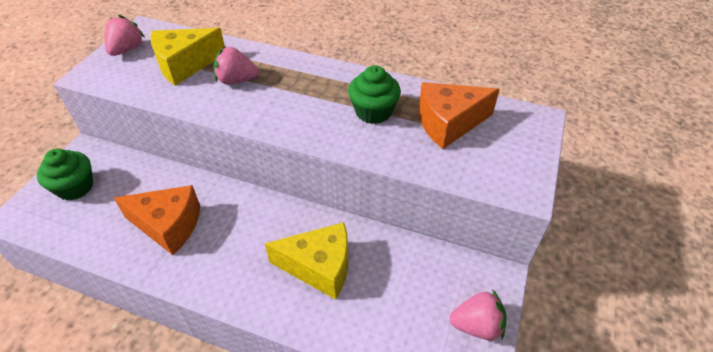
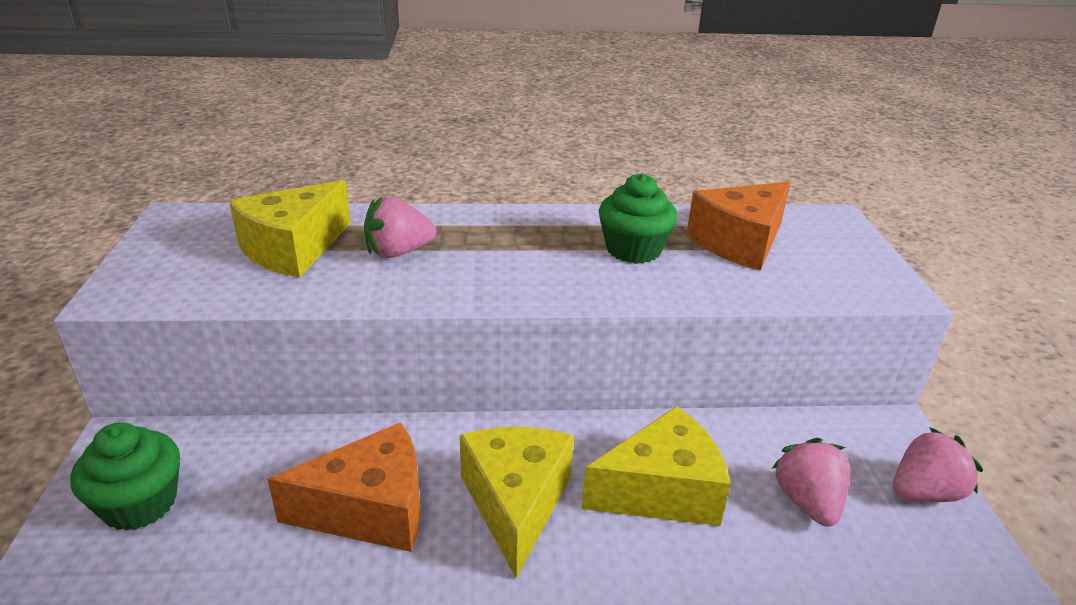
camera: 25 degrees left, 15 degrees down
pink strawberry [105,15,145,56] -> pink strawberry moved to [771,438,850,526]
none -> yellow cheese [460,427,574,578]

